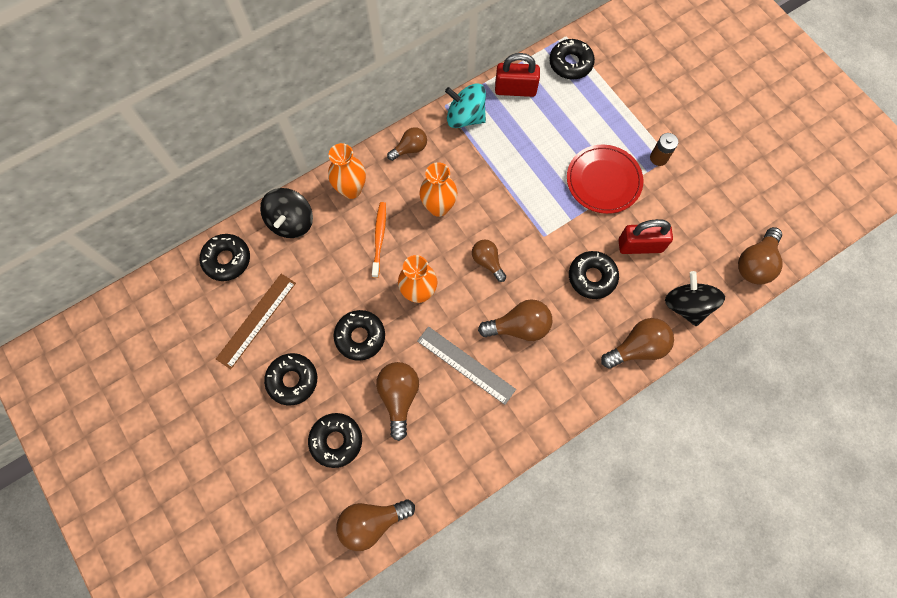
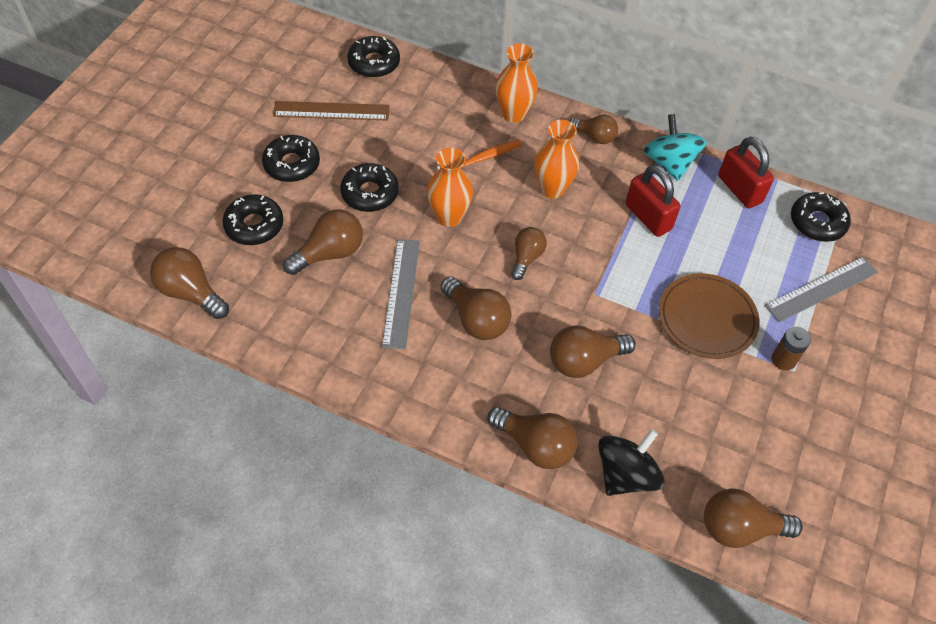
camera: 55 degrees right, 15 degrees down
black spinning top [260,188,313,238] -> none
red plate [567,145,643,214] -> brown plate [659,273,760,359]
black donut [569,251,619,299] -> brown light bulb [550,325,636,378]
red padlock [618,219,673,254] -> red padlock moved to [626,165,680,237]
none -> grey ruler [765,257,878,323]

